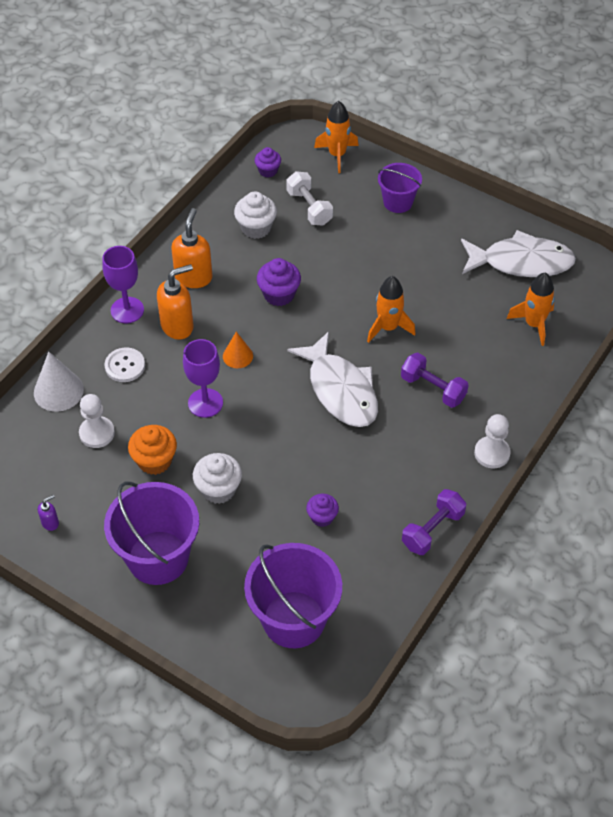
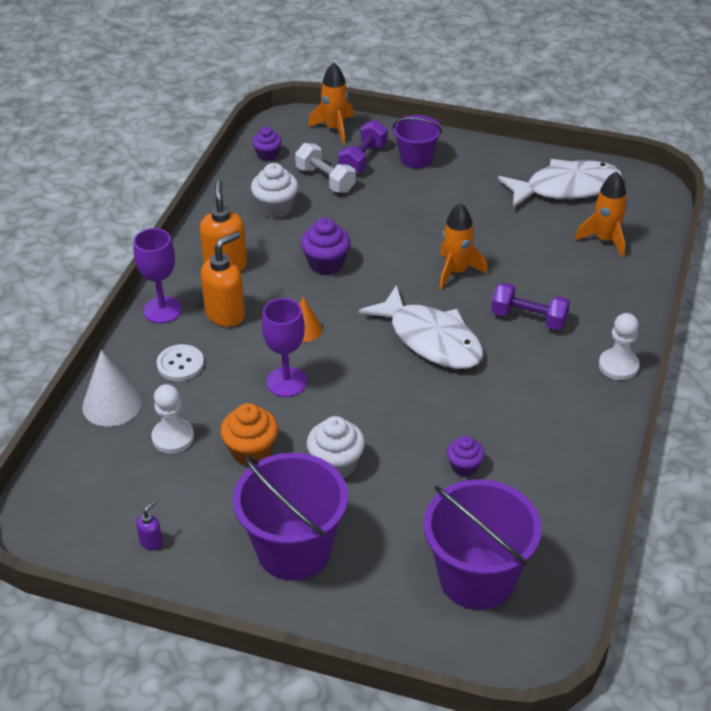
camera: 15 degrees left, 10 degrees down
purple dumbbell [402,489,466,555] -> purple dumbbell moved to [338,120,388,174]

